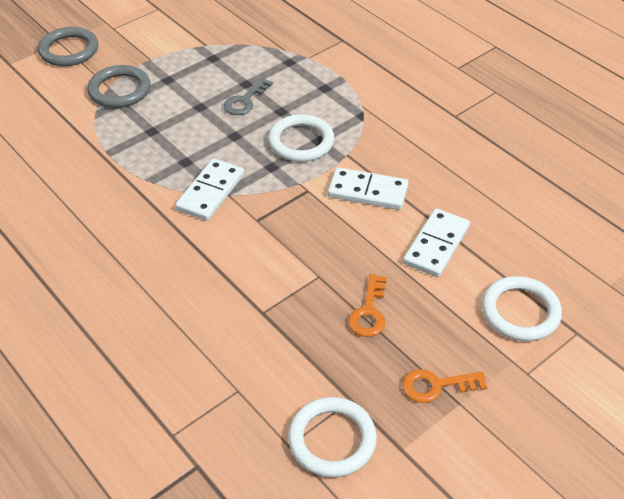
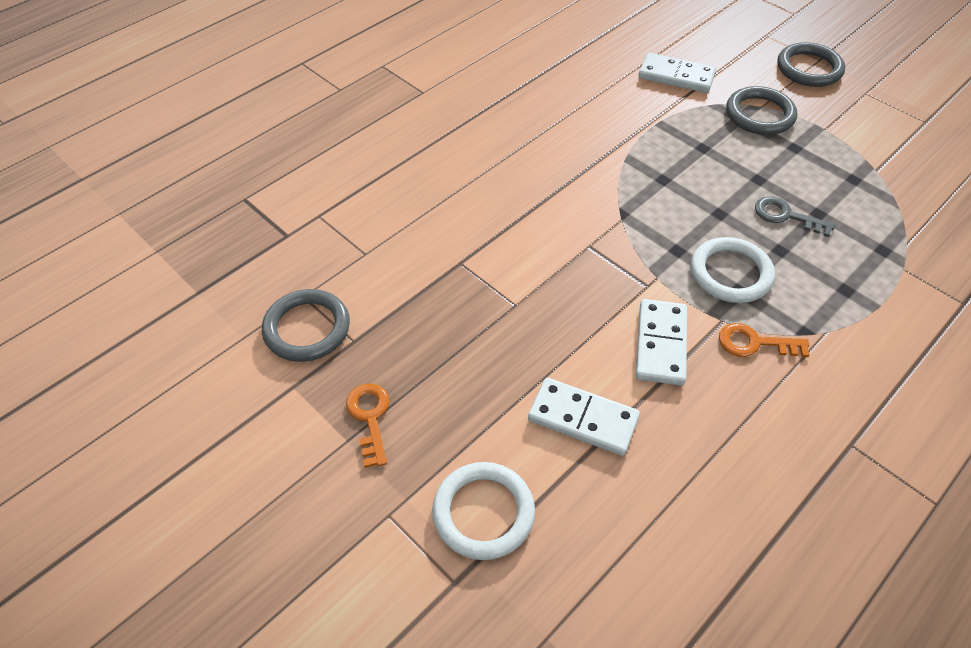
camera: 85 degrees right, 5 degrees up
white domino [175,158,244,221] -> white domino moved to [639,53,716,93]
white ring [288,397,377,478] -> grey ring [262,289,350,362]
orange key [348,274,387,337] -> orange key moved to [719,323,809,357]

